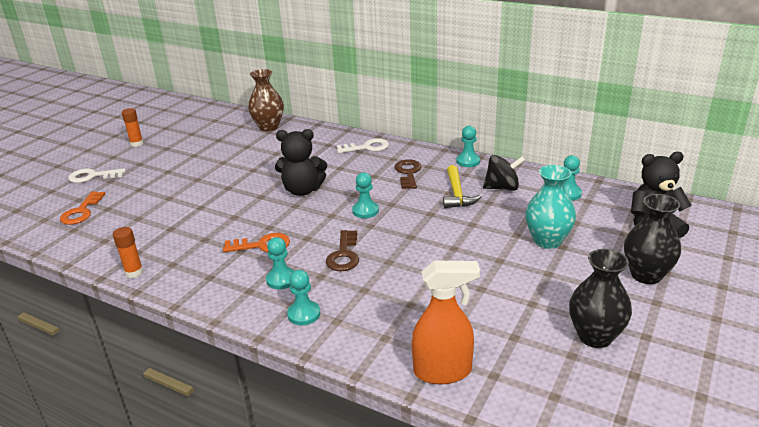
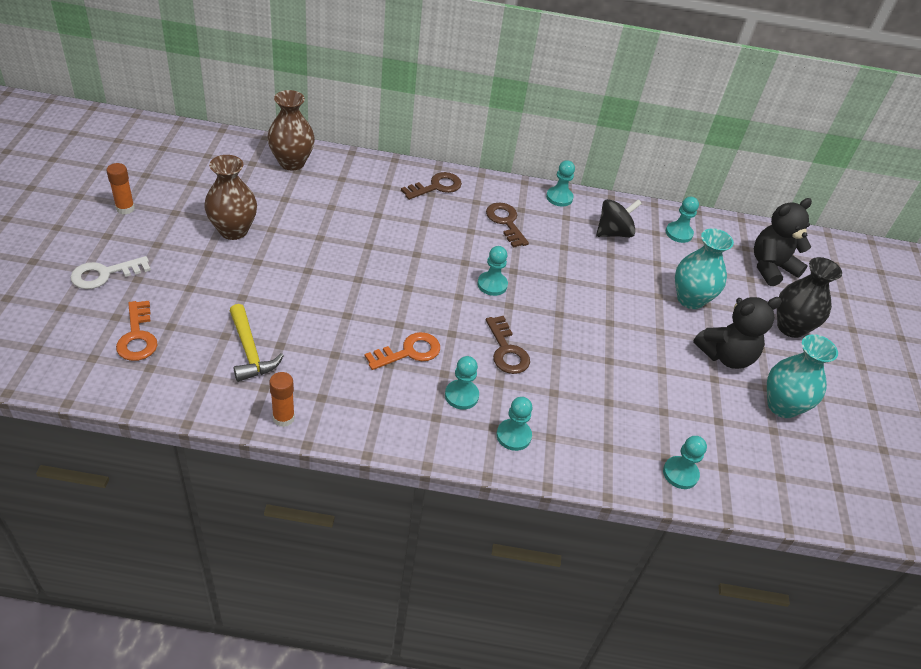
camera: 30 degrees left, 15 degrees up
black teddy bear [275,129,327,196] -> black teddy bear moved to [693,297,782,369]
white key [336,138,389,153] -> brown key [401,172,462,200]
orange spray bottle [412,261,480,384] -> turquoise pawn [663,436,707,489]
yellow hammer [443,165,482,208] -> yellow hammer moved to [230,304,284,382]
black vase [569,249,632,348] -> turquoise vase [767,334,838,418]
none -> brown vase [204,155,257,240]

